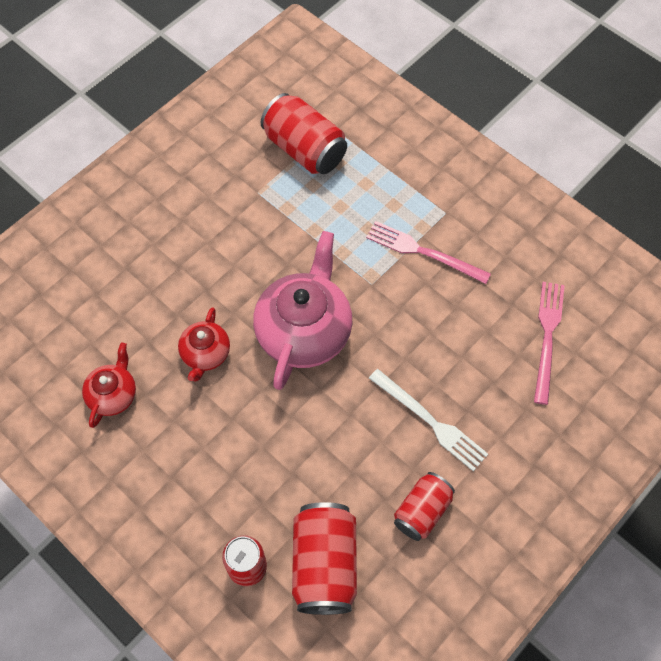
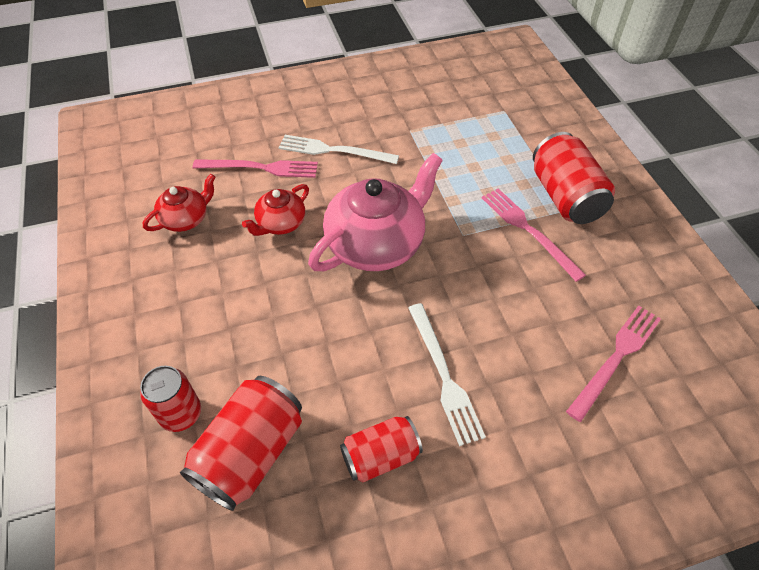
camera: 30 degrees right, 10 degrees down
red can [260,93,347,174] -> red can moved to [533,132,615,224]
none -> pink fork [193,159,318,178]
none -> white fork [278,135,399,164]

